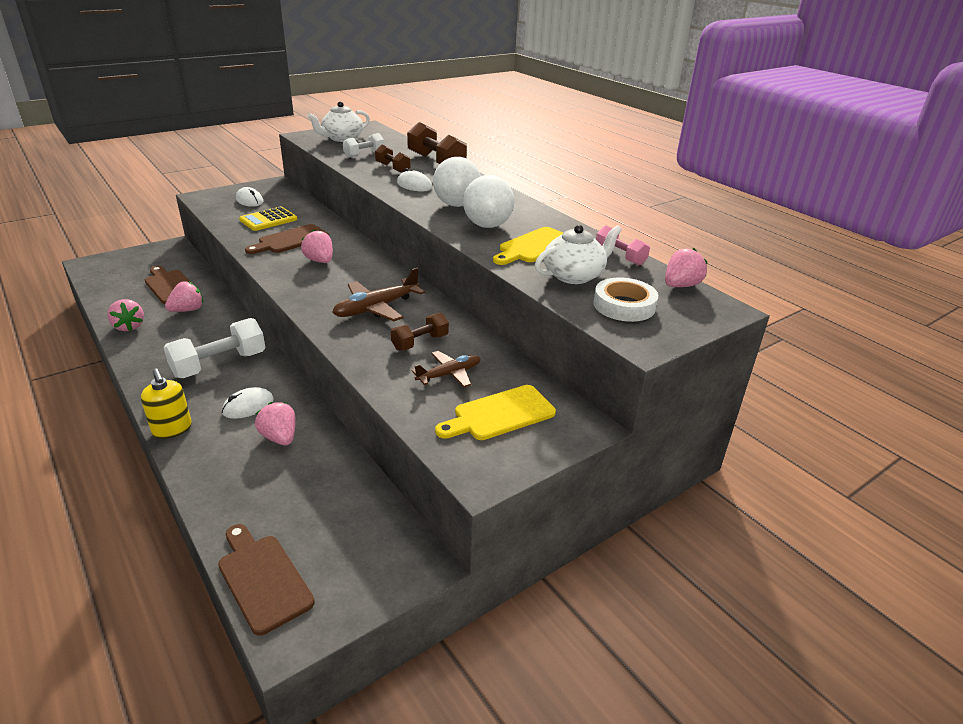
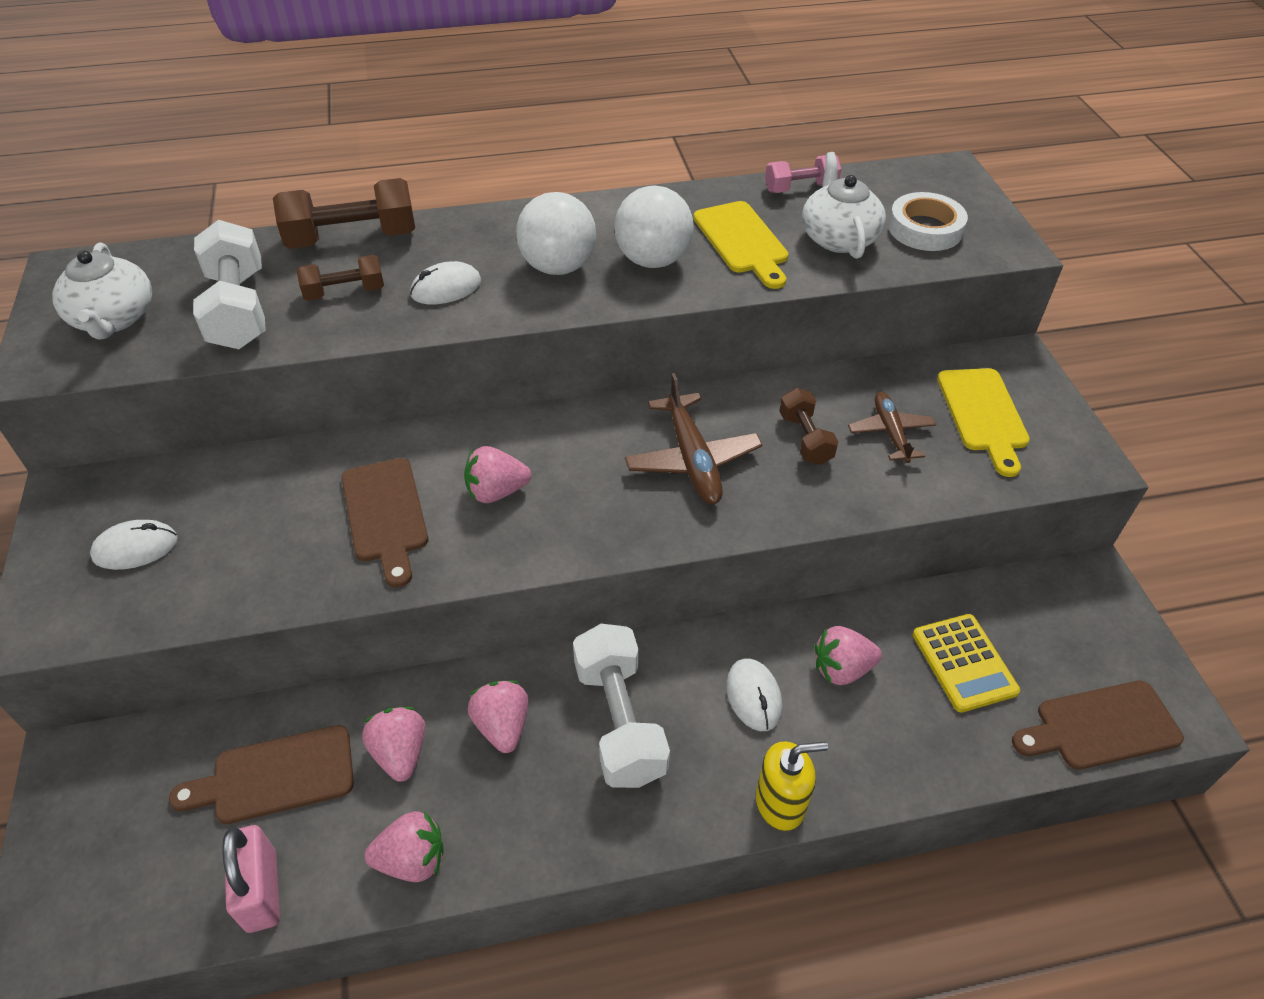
camera: 65 degrees left, 15 degrees up
yellow calculator [239,207,297,231] -> yellow calculator moved to [913,614,1020,713]
white dumbbell [343,133,384,158] -> white dumbbell [193,220,266,349], size x1.71
pink strawberry [665,248,708,287] -> pink strawberry moved to [467,681,529,753]
none -> pink padlock [222,825,280,933]

